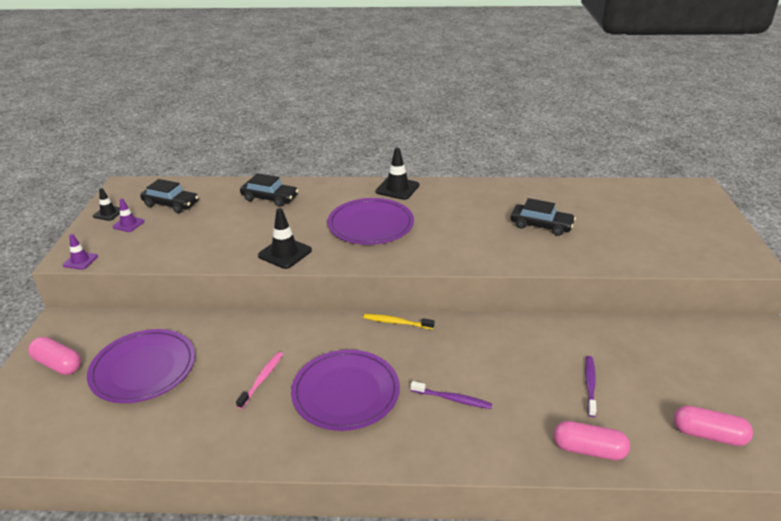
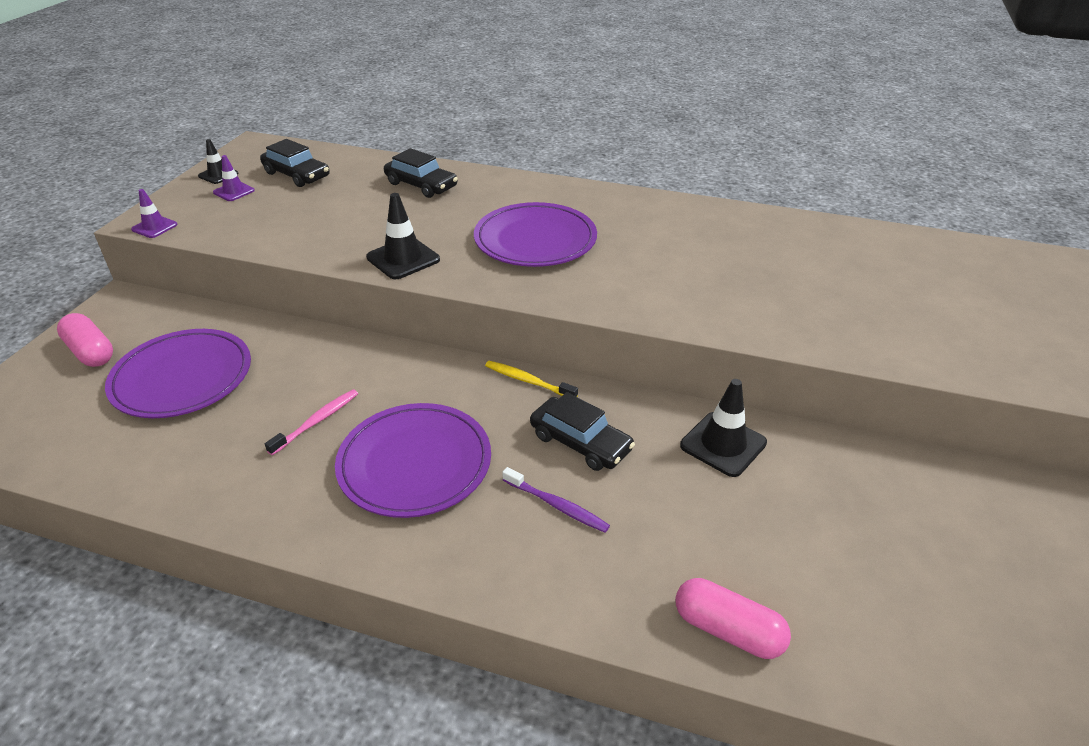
camera: 15 degrees right, 5 degrees up
black traffic cone [376,148,419,200] -> black traffic cone moved to [680,379,767,477]
black car [510,198,576,236] -> black car moved to [530,392,635,471]
purple toothbrush [585,356,596,417] -> none
pink capsule [674,406,753,446] -> none

